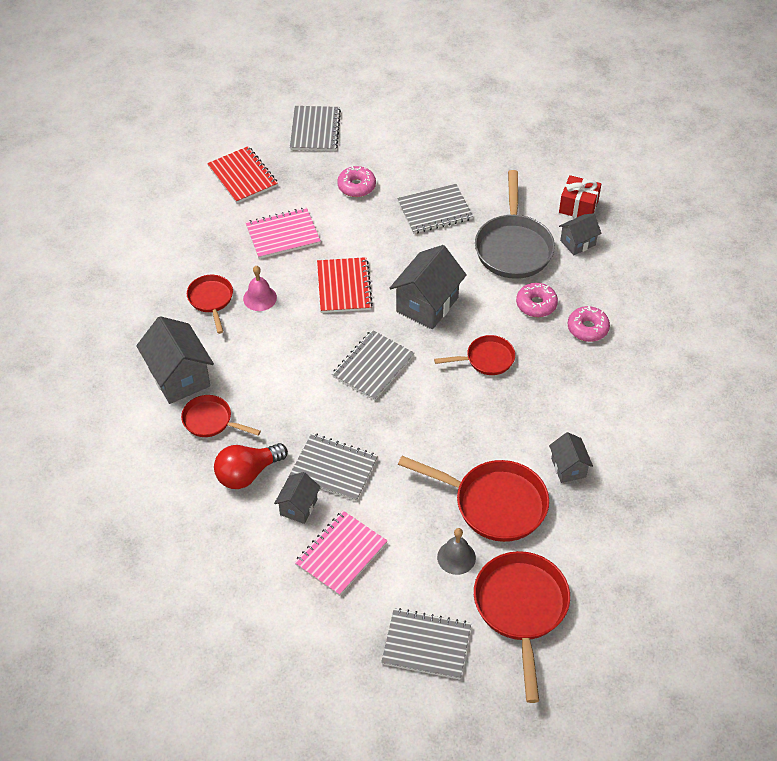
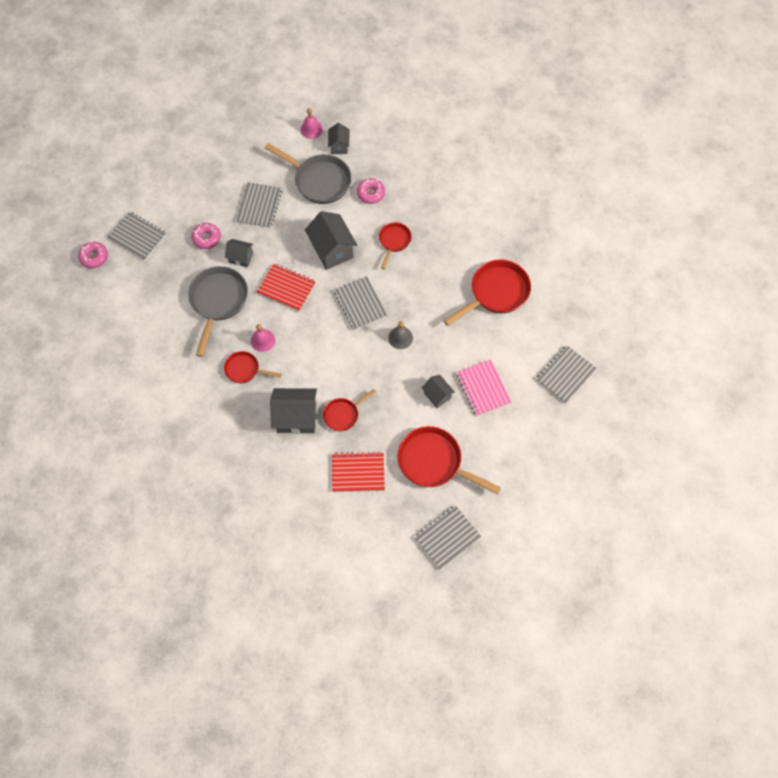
camera: 60 degrees left, 15 degrees up
red notebook [207,146,278,203] -> red notebook moved to [332,451,385,492]
red light bulb [214,443,288,489] -> none
pink notebook [245,207,321,259] -> grey pan [188,266,248,357]
grey notebook [289,433,378,501] -> grey notebook moved to [414,505,481,569]
grey bell [437,528,476,575] -> grey bell moved to [388,321,413,349]
red pan [474,551,570,703] -> red pan moved to [397,426,501,495]
grey house [549,432,593,483] -> grey house moved to [225,239,253,267]
red gift [559,175,601,218] -> pink bell [300,108,323,139]
pink donut [568,306,610,342] -> pink donut moved to [78,242,108,269]

